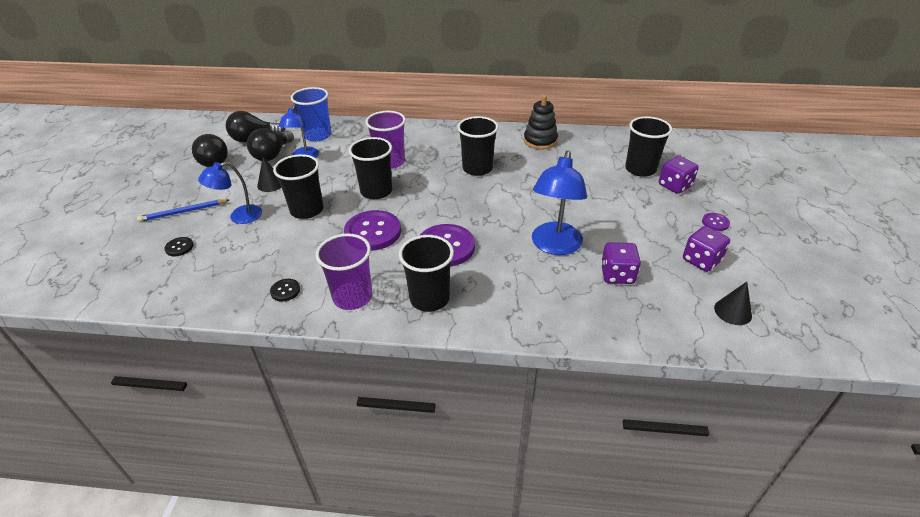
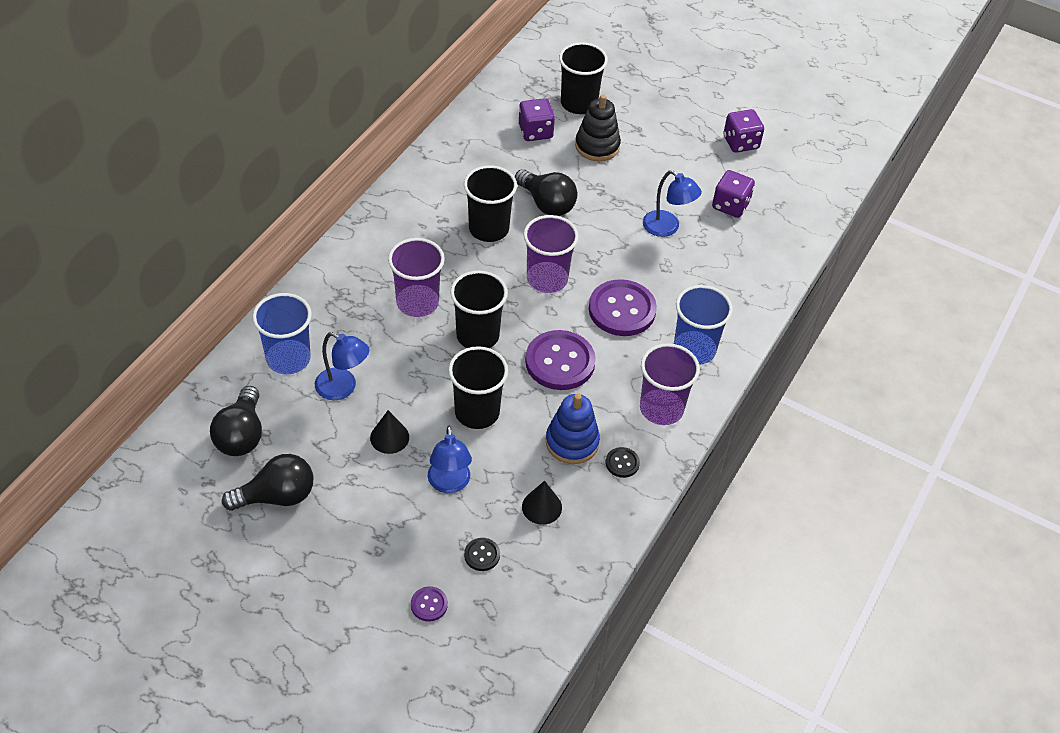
camera: 70 degrees left, 10 degrees up
blue pencil [137,199,229,222] -> none
black light bulb [247,128,294,161] -> black light bulb moved to [515,169,577,216]
black cup [399,235,454,312] -> blue cup [674,285,733,365]
black stacking toy [524,95,558,149] -> black stacking toy moved to [575,94,621,161]
blue lamp [532,151,587,255] -> blue lamp [643,170,702,237], size x0.65
purple dice [659,156,699,194] -> purple dice moved to [519,98,555,141]
purple button [702,213,730,231] -> purple button moved to [411,586,448,621]
black cone [714,282,752,325] -> black cone moved to [522,481,562,525]
none -> purple cup [524,215,579,293]
none -> blue stacking toy [546,393,600,464]

